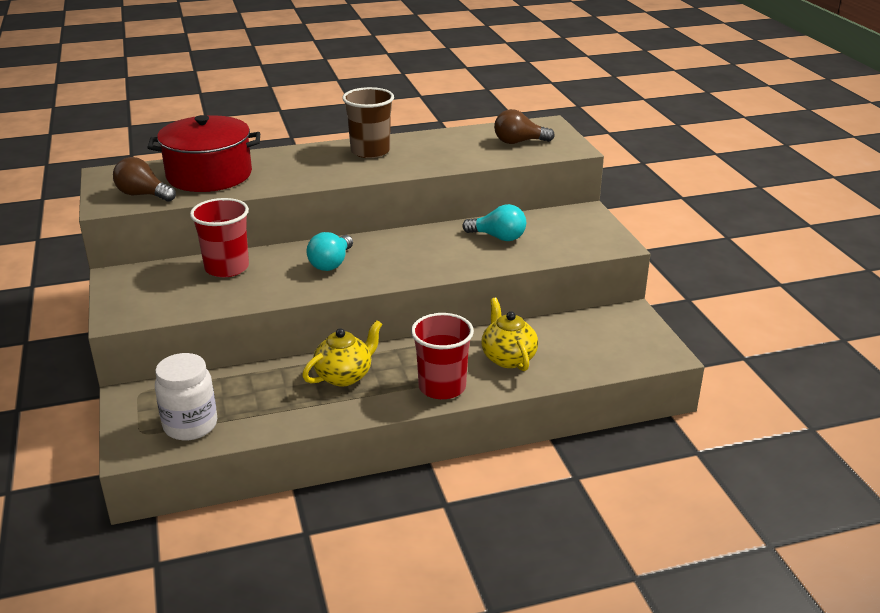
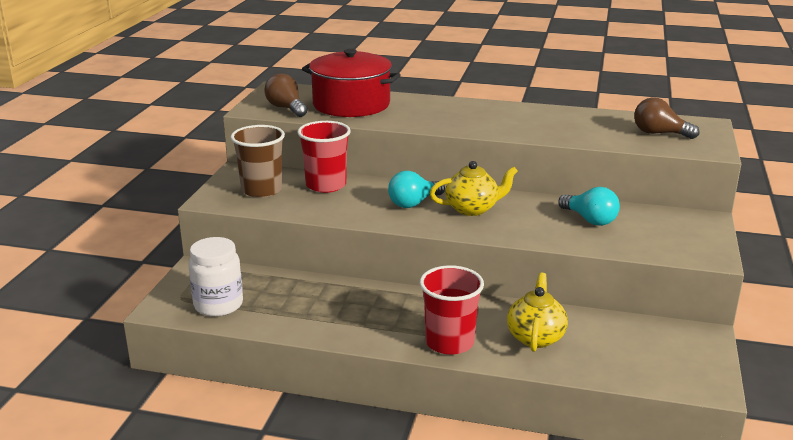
camera: 30 degrees right, 5 degrees down
yellow teapot [302,320,382,386] -> yellow teapot moved to [430,161,518,216]
brown cup [342,87,394,158] -> brown cup moved to [231,125,285,198]

